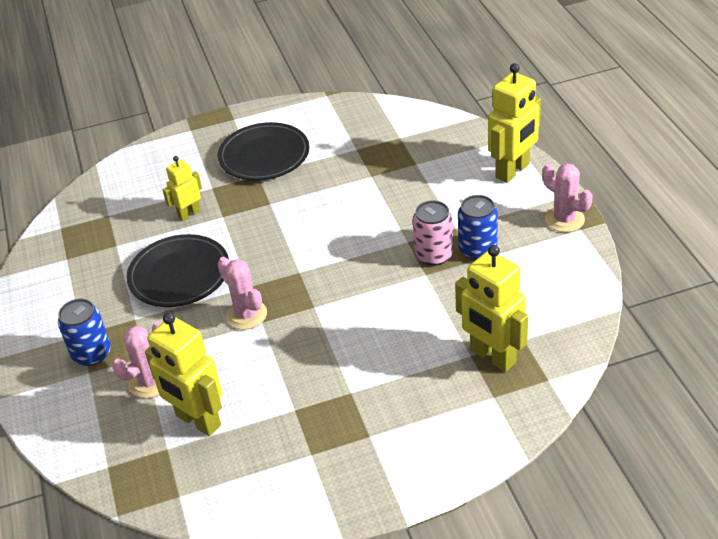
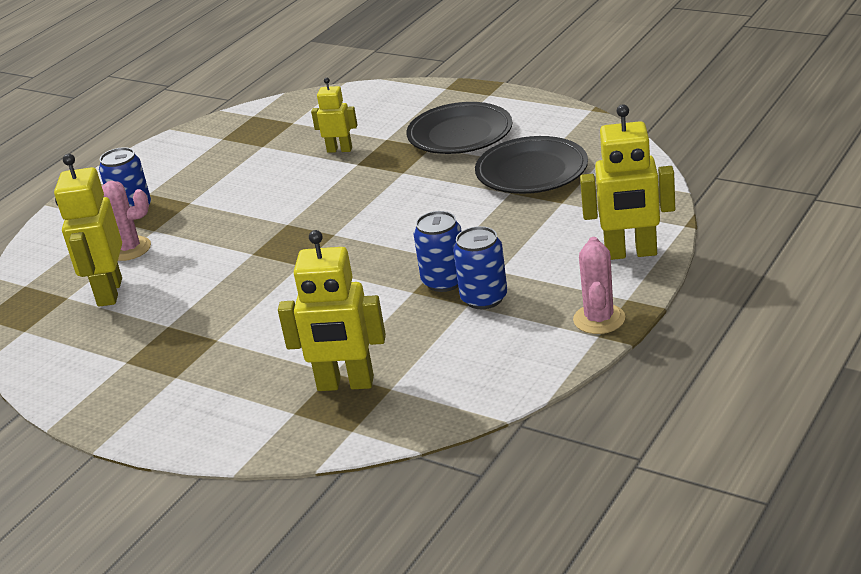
camera: 50 degrees right, 10 degrees down
black plate [126,234,229,307] -> black plate moved to [475,136,588,194]
pink cactus [217,257,267,330] -> none
pink can [413,200,453,266] -> blue can [414,211,461,292]
yellow robot [455,245,528,372] -> yellow robot turned 90 degrees counterclockwise [278,230,386,391]

